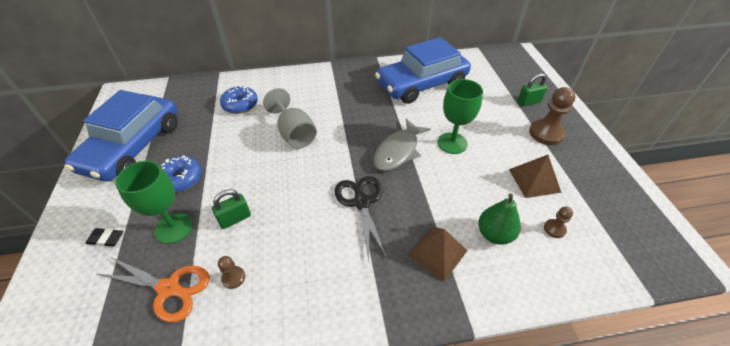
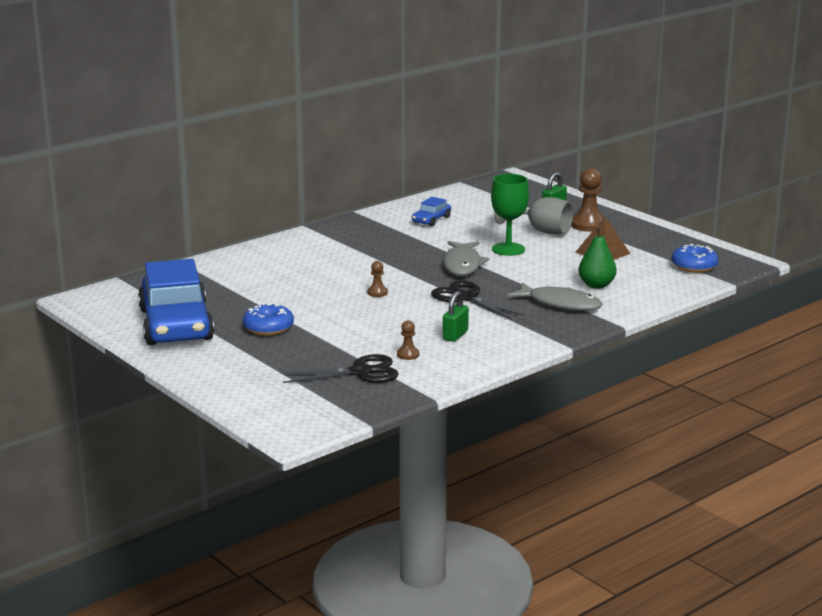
camera: 30 degrees left, 25 degrees down
black eraser [86,228,123,247] -> none
orange scissors [97,257,210,322] -> black scissors [280,354,399,383]
green goblet [115,161,193,244] -> none
green padlock [212,189,251,229] -> green padlock moved to [443,291,469,342]
blue donut [220,86,258,114] -> blue donut moved to [672,244,719,273]
grey goblet [263,88,317,149] -> grey goblet moved to [494,197,573,234]
blue car [375,37,471,104] -> blue car [412,197,451,226], size x0.42
brown pyramid [407,227,468,282] -> grey fish [507,282,603,311]
brown pawn [544,207,573,238] -> brown pawn moved to [367,261,388,297]

